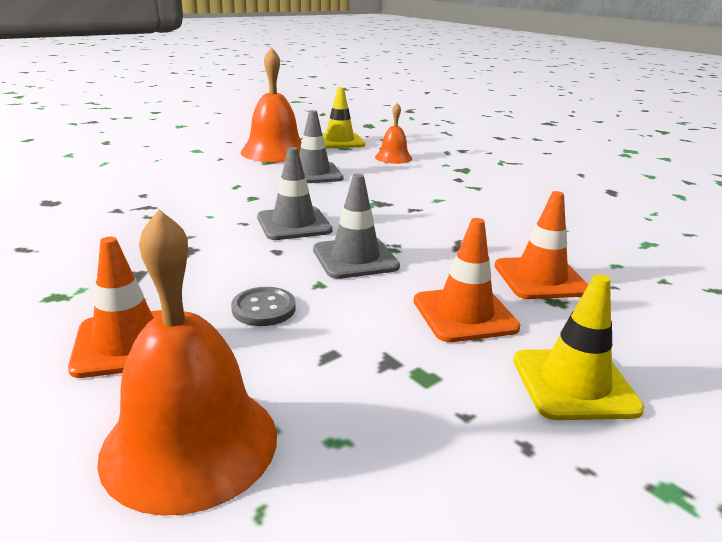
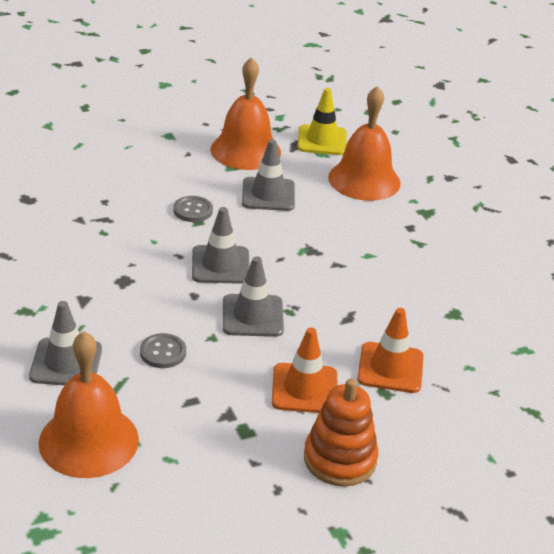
camera: 15 degrees right, 10 degrees up
orange traffic cone [68,237,162,378] -> grey traffic cone [29,301,102,385]
orange bell [375,103,412,164] -> orange bell [328,86,401,201], size x1.82
yellow traffic cone [513,274,644,420] -> orange stacking toy [304,379,378,486]
none -> grey button [173,196,213,222]

